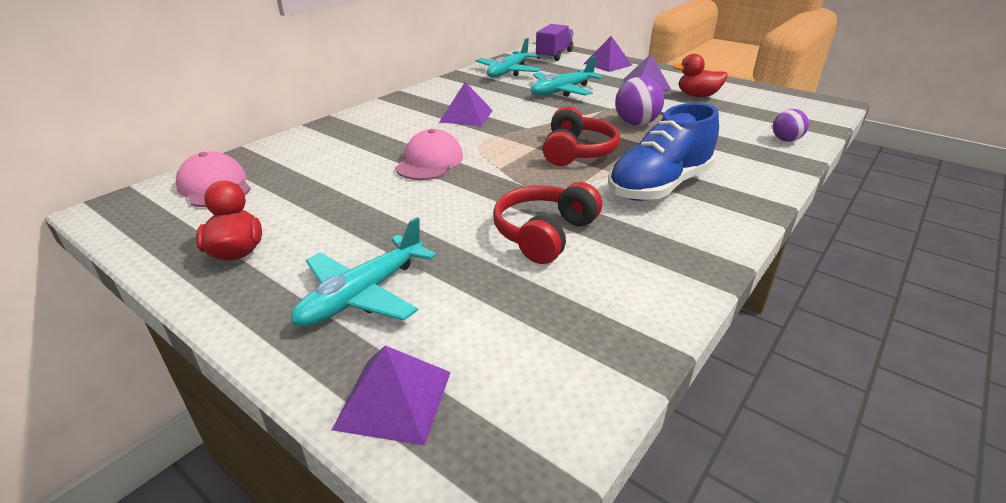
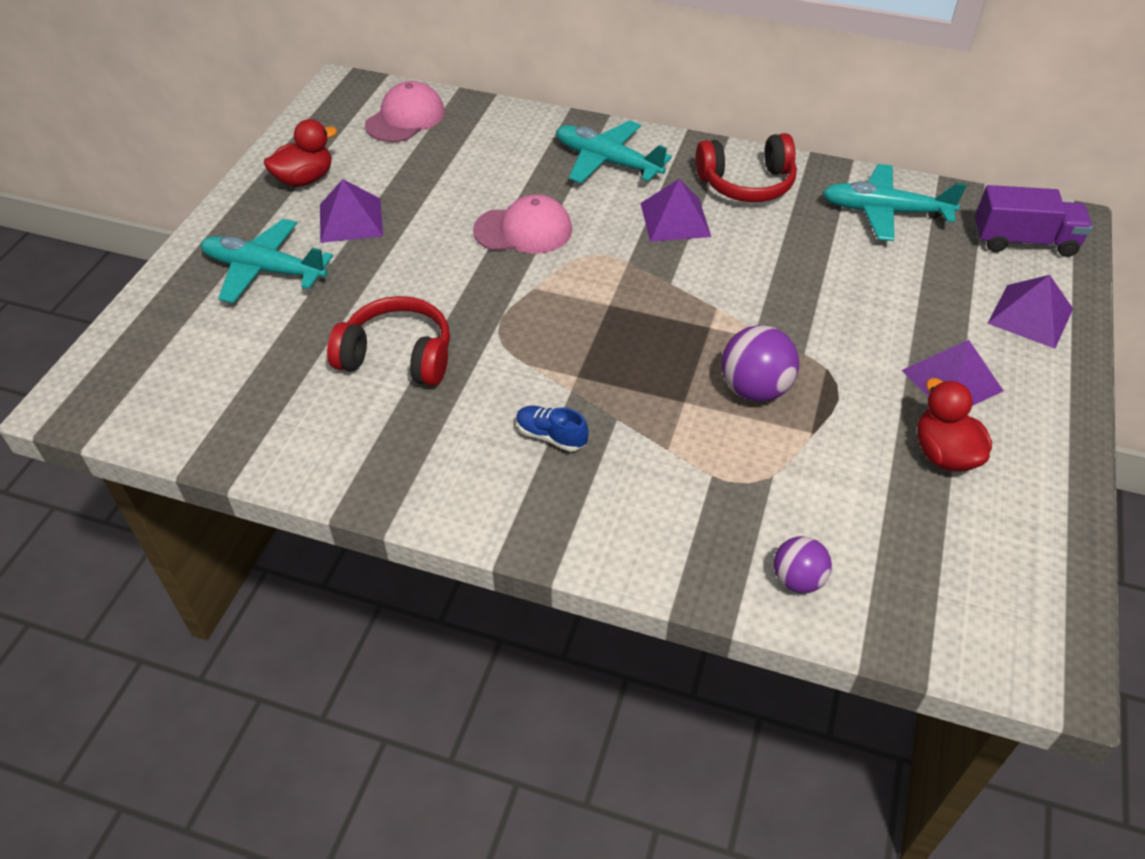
camera: 70 degrees right, 15 degrees up
purple pyramid [332,345,451,446] -> purple pyramid moved to [320,179,383,243]
turquoise plane [530,56,603,97] -> turquoise plane moved to [556,120,672,183]
red headphones [543,106,620,166] -> red headphones moved to [696,133,797,202]
blue shoe [608,103,719,201] -> blue shoe [516,406,589,452], size x0.42

